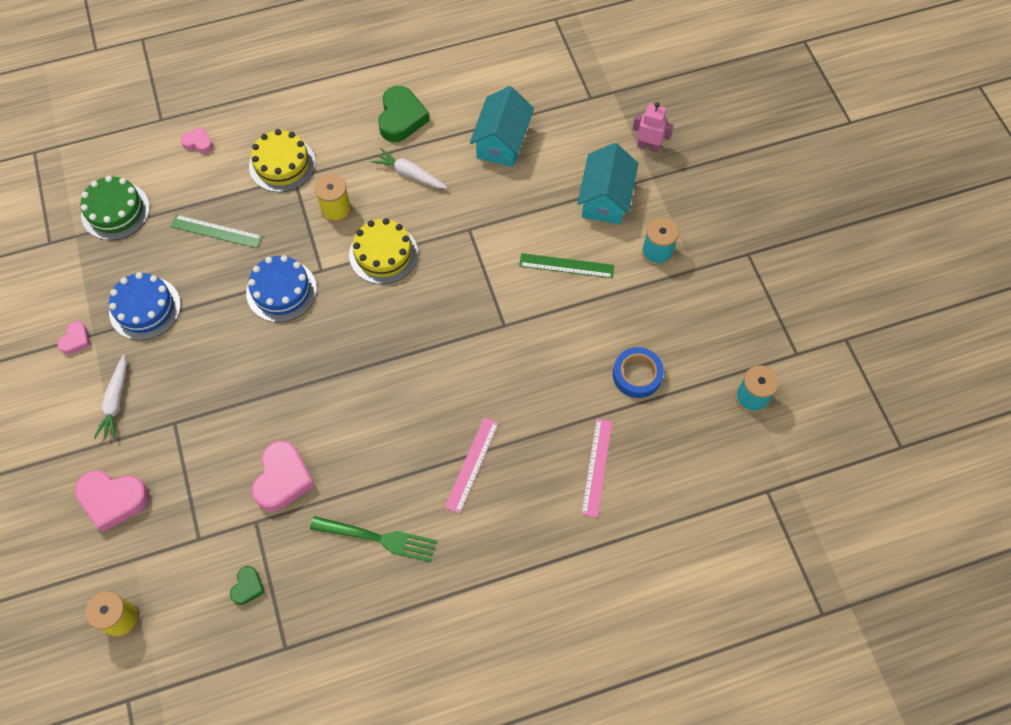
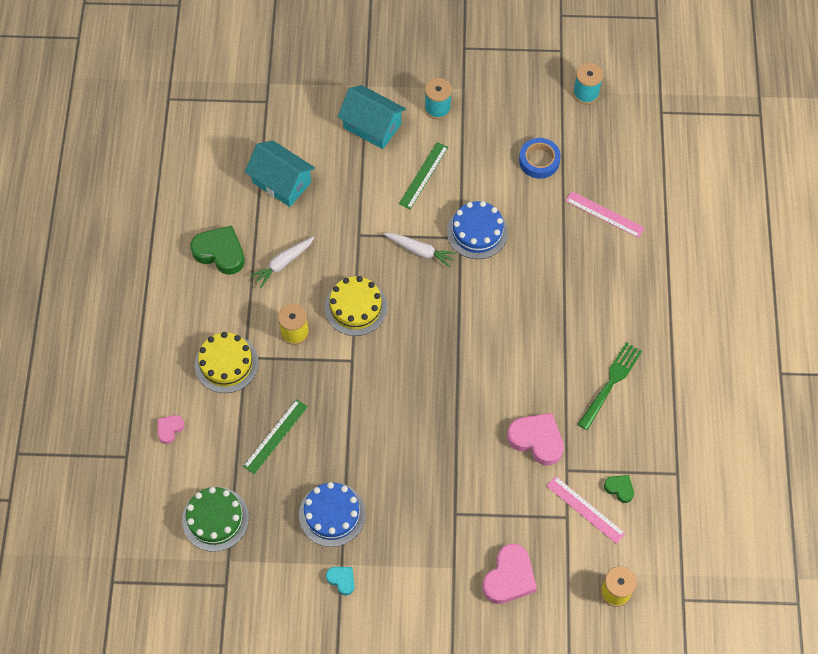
camera: 70 degrees left, 0 degrees up
pink heart [57,321,90,355] -> turquoise heart [326,567,355,596]
white carrot [94,355,126,440] -> white carrot moved to [384,233,457,268]
blue cake [246,255,317,322] -> blue cake moved to [447,201,508,259]
pink ruler [445,417,499,514] -> pink ruler moved to [547,476,626,544]
pink robot [632,102,673,153] -> none

